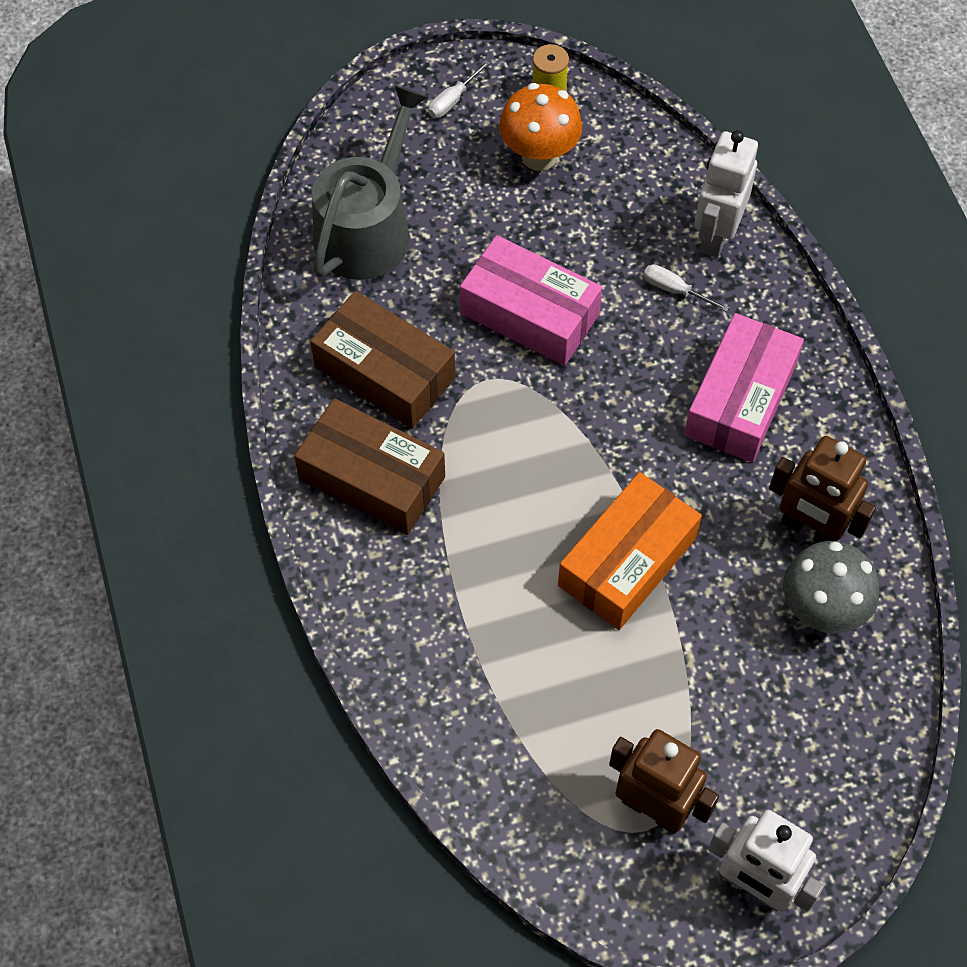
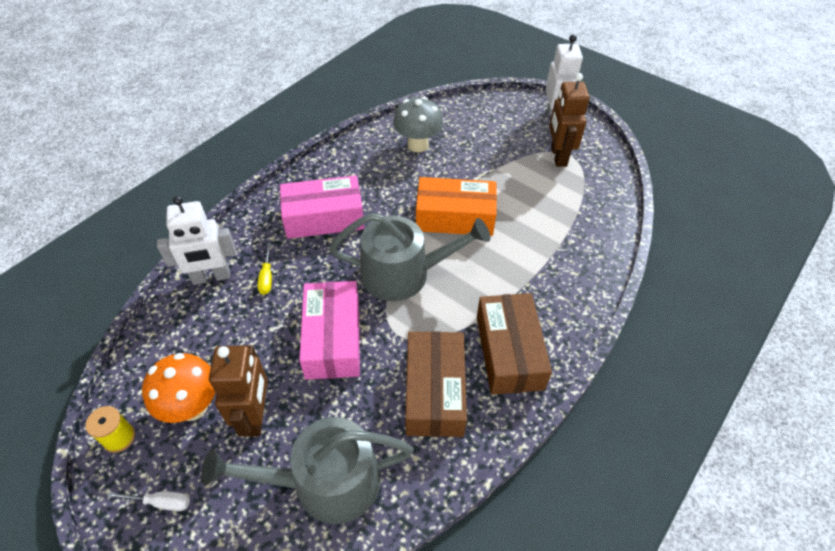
camera: 125 degrees left, 10 degrees down
white screwdriver [643,264,729,312] -> yellow screwdriver [258,243,272,295]
brown robot [769,436,876,543] -> brown robot moved to [209,345,268,437]
none -> grey watering can [329,213,490,301]

